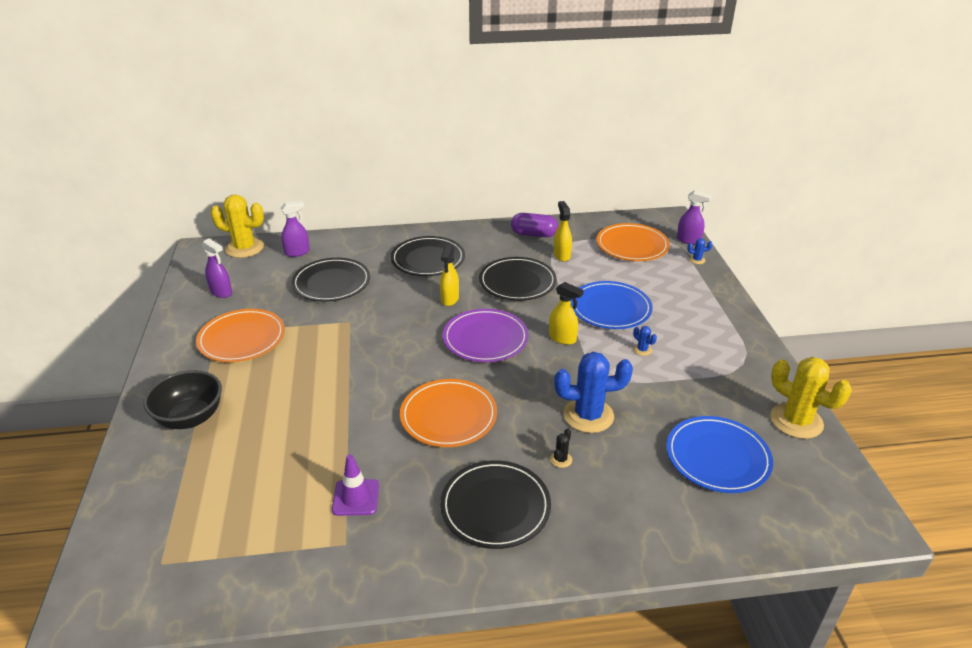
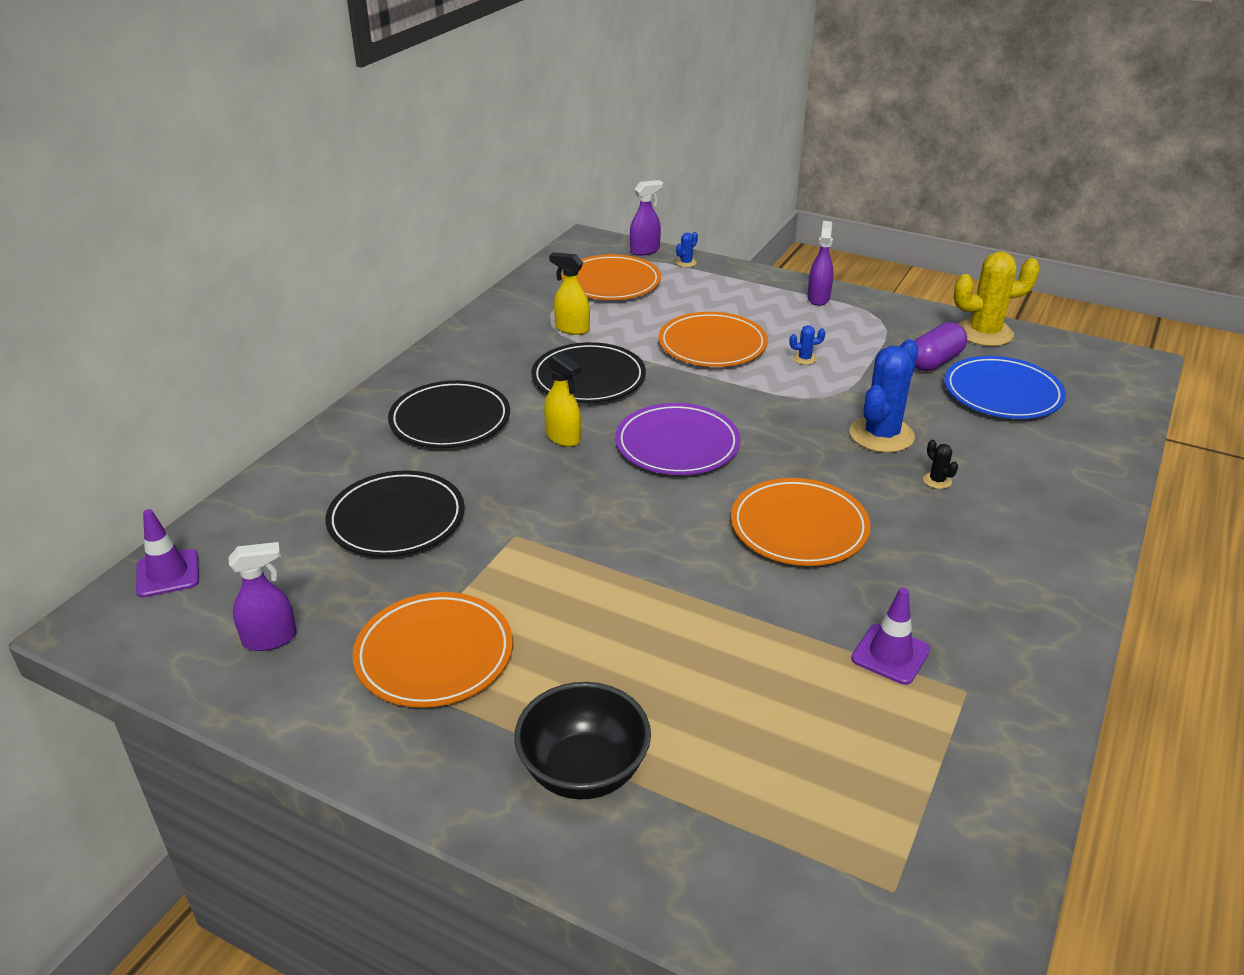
camera: 55 degrees left, 0 degrees up
yellow cactus [210,194,264,258] -> purple traffic cone [136,509,199,598]
purple spray bottle [281,201,310,257] -> purple spray bottle moved to [807,221,833,306]
black plate [440,460,551,549] -> none
purple capsule [511,213,558,237] -> purple capsule moved to [915,322,967,371]
yellow spray bottle [549,282,584,345] -> none
blue plate [571,281,653,329] -> orange plate [658,312,768,367]

